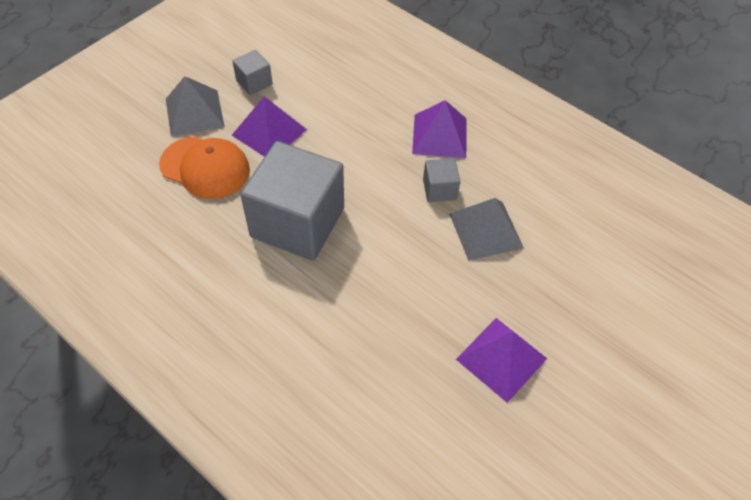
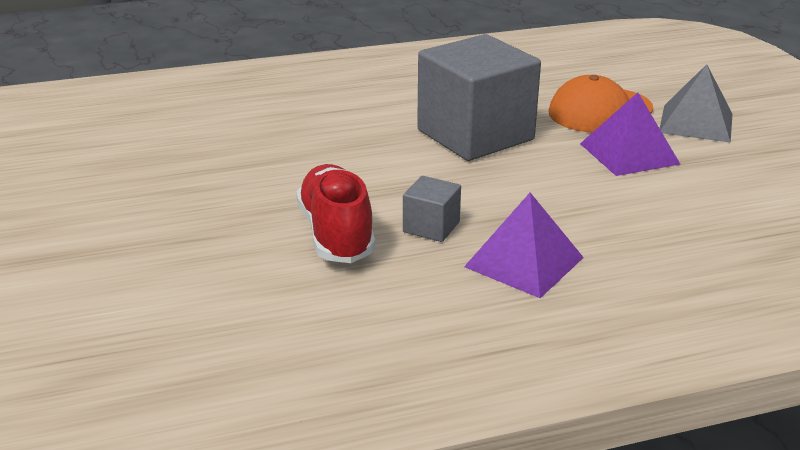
camera: 125 degrees right, 25 degrees down
grey cube [232,50,273,96] -> none
grey pyramid [449,198,524,261] -> red shoe [296,164,375,263]
purple pyramid [456,318,547,403] -> none

